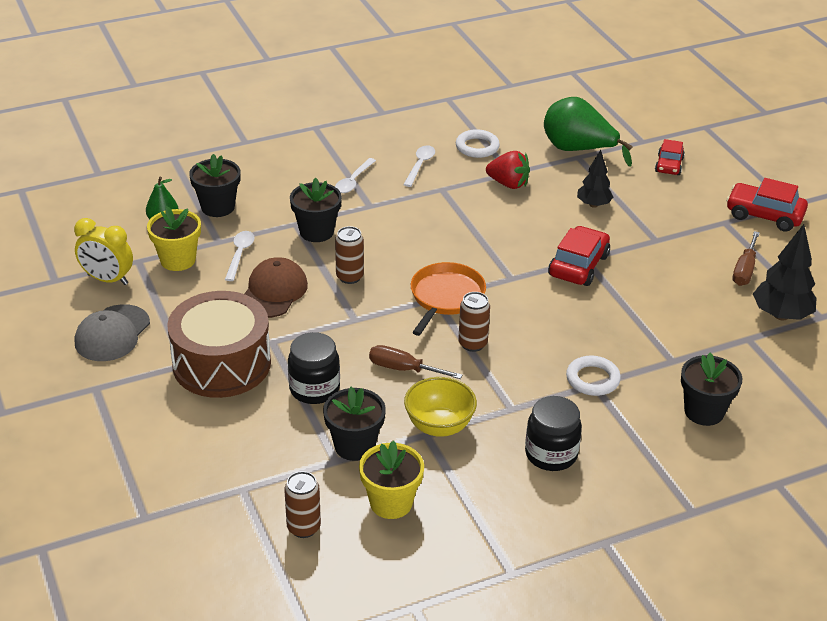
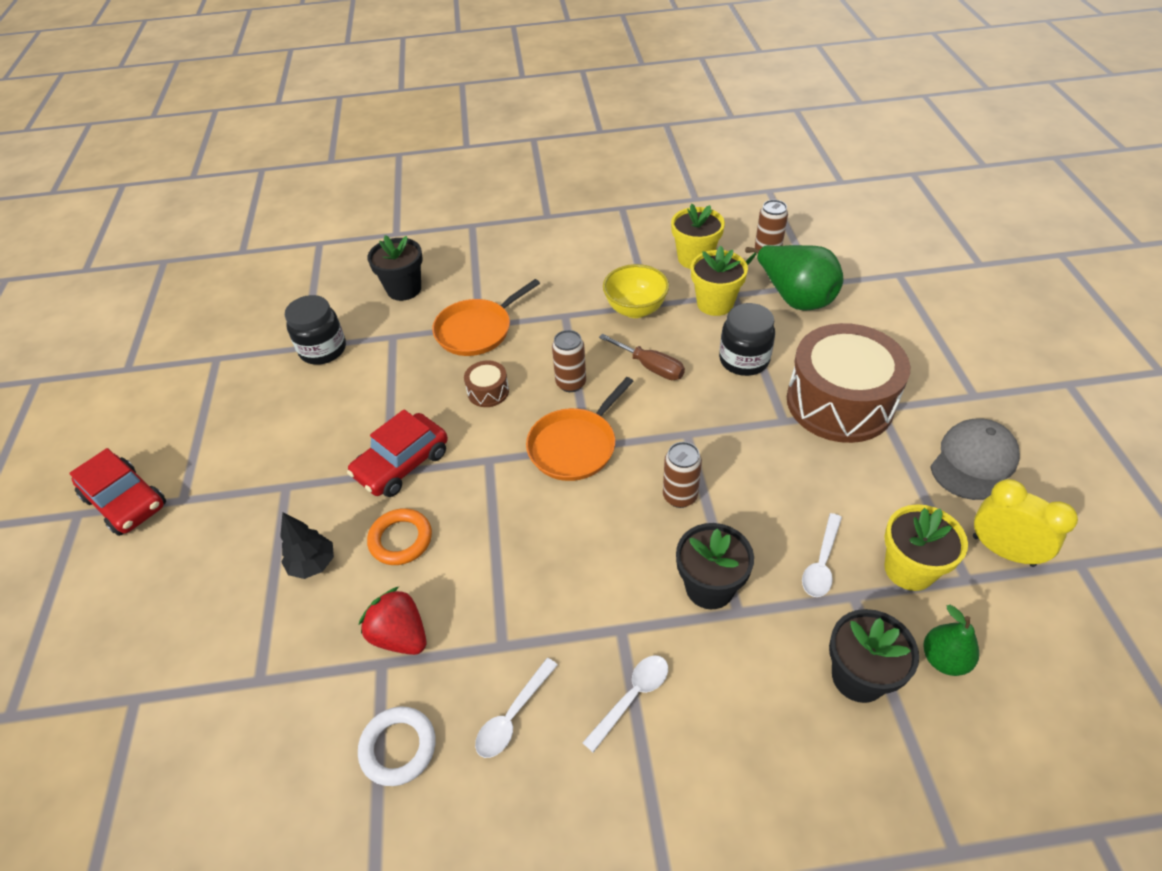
camera: 160 degrees left, 10 degrees up
brown cap [244,257,308,318] -> none
black flower pot [323,387,386,461] -> yellow flower pot [691,246,748,316]
black jar [525,396,582,471] -> black jar moved to [285,295,346,365]
green pear [544,97,633,166] -> green pear moved to [745,245,843,311]
white ring [566,356,621,396] -> orange pan [432,279,540,356]
red car [655,139,685,175] -> none
brown screwdriver [733,231,760,286] -> none
black tree [753,224,816,320] -> none
none -> orange ring [367,508,432,565]
none -> brown drum [464,360,509,407]

